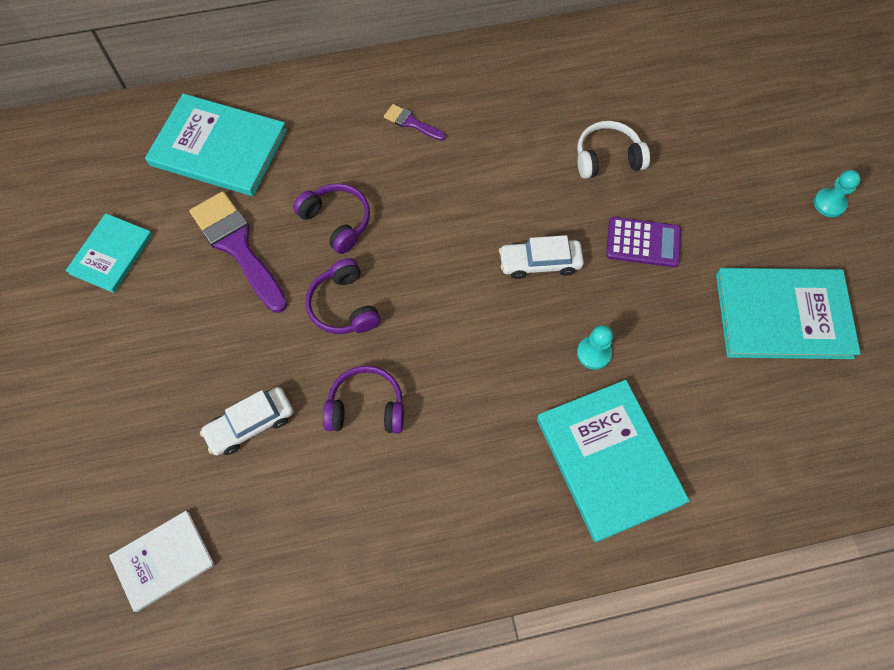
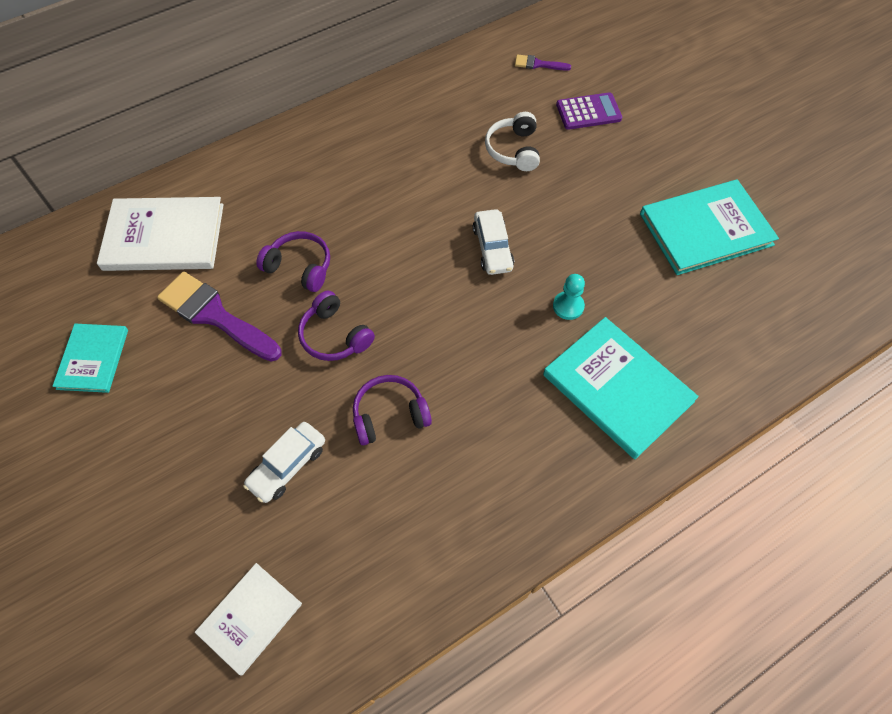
camera: 20 degrees left, 5 degrees down
turquoise book [145,94,287,196] -> white book [97,197,224,271]
purple brush [384,104,446,141] -> purple brush moved to [515,54,571,71]
white car [499,235,584,279] -> white car turned 75 degrees counterclockwise [473,209,514,275]
white headphones [577,121,650,179] -> white headphones turned 60 degrees counterclockwise [485,112,540,171]
purple calculator [606,217,681,267] -> purple calculator moved to [556,92,622,130]
turquoise pawn [814,170,861,217] -> none

